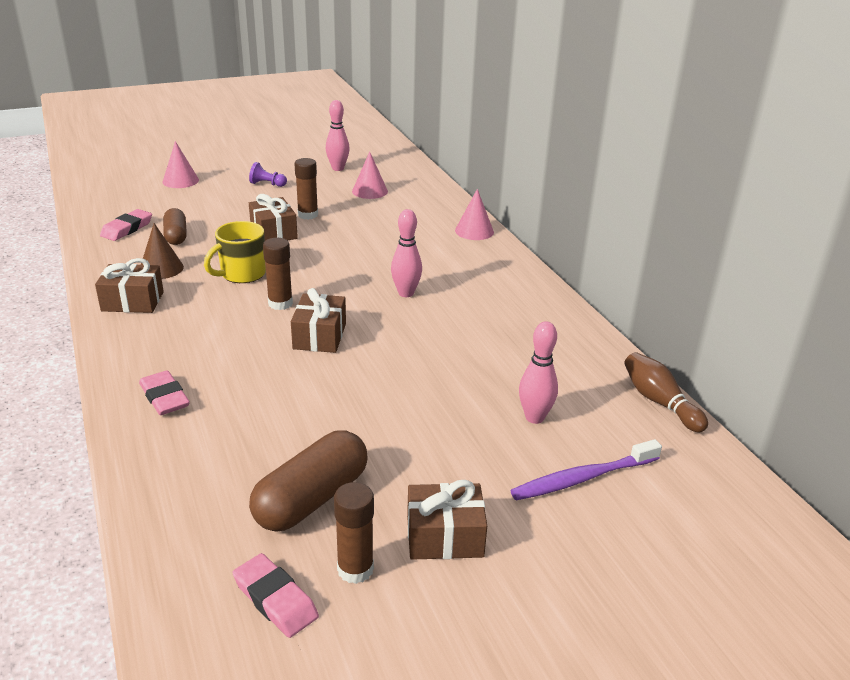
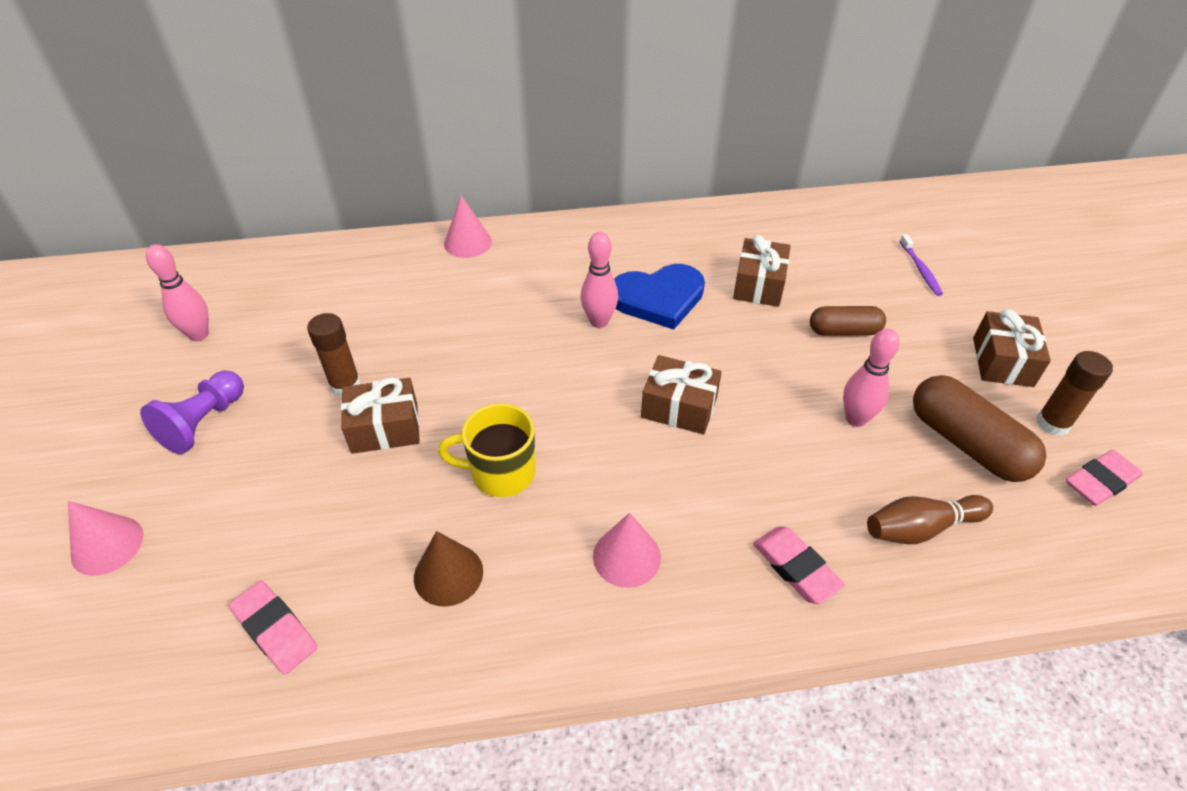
camera: 75 degrees left, 15 degrees up
brown gift [95,258,164,313] -> brown gift moved to [733,235,791,307]
pink eraser [139,370,190,415] -> pink eraser turned 75 degrees clockwise [753,526,845,604]
brown capsule [163,208,187,245] -> brown capsule moved to [810,306,886,336]
yellow mug [204,221,266,283] -> yellow mug turned 120 degrees clockwise [438,403,536,497]
purple pawn [249,162,287,187] -> purple pawn [140,371,244,454], size x1.58
brown glue stick [263,238,293,310] -> none
pink cone [352,152,388,199] -> pink cone moved to [593,513,661,588]
purple toothbrush [510,439,662,500] -> purple toothbrush [900,234,943,296], size x0.62
pink bowling pin [519,321,558,424] -> pink bowling pin moved to [843,329,900,427]
brown bowling pin [624,352,708,433] -> brown bowling pin moved to [867,495,993,544]
none -> blue heart [614,264,705,330]

